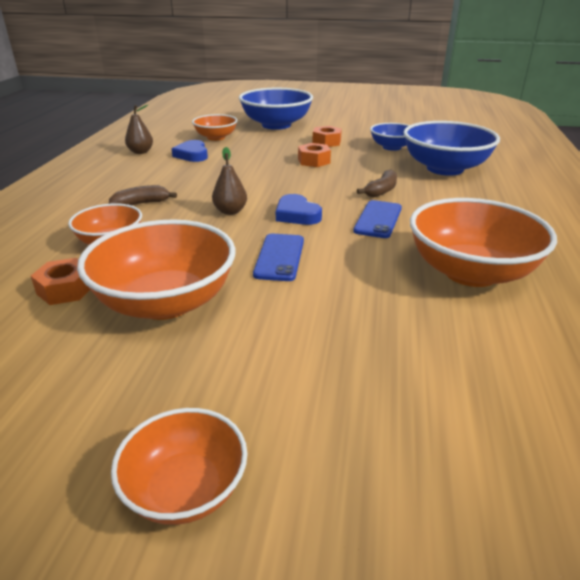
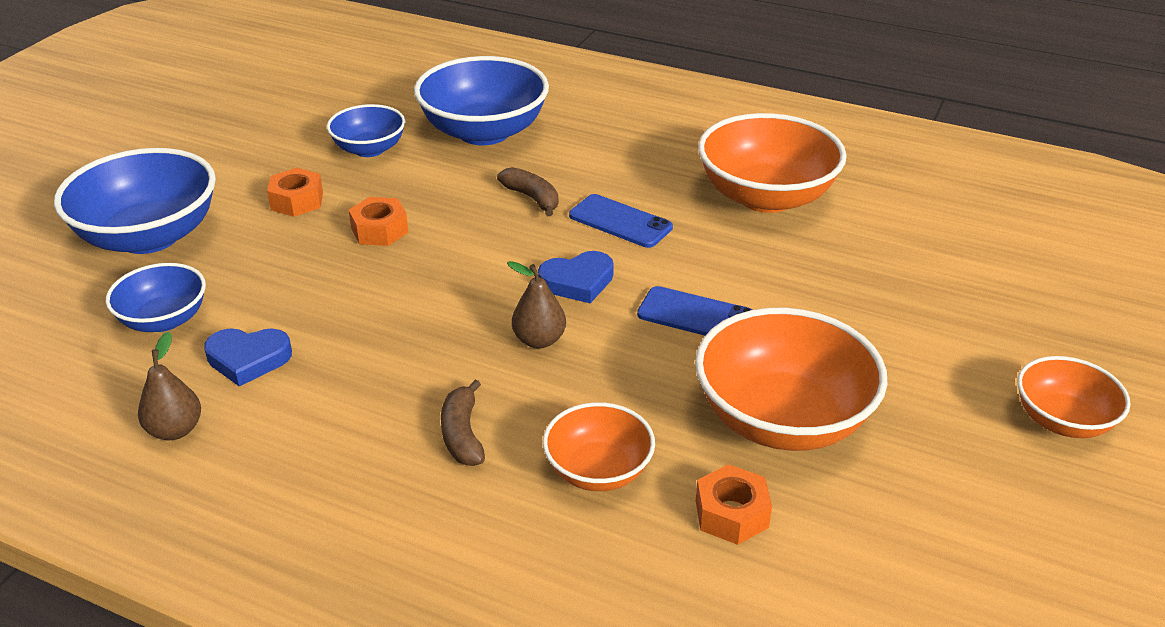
camera: 75 degrees left, 5 degrees up
orange bowl [192,114,237,141] -> blue bowl [106,263,206,332]

